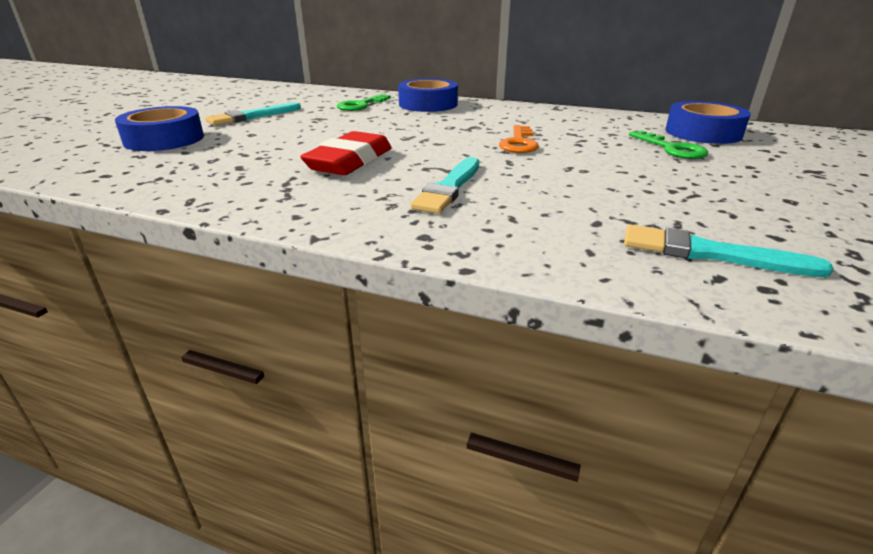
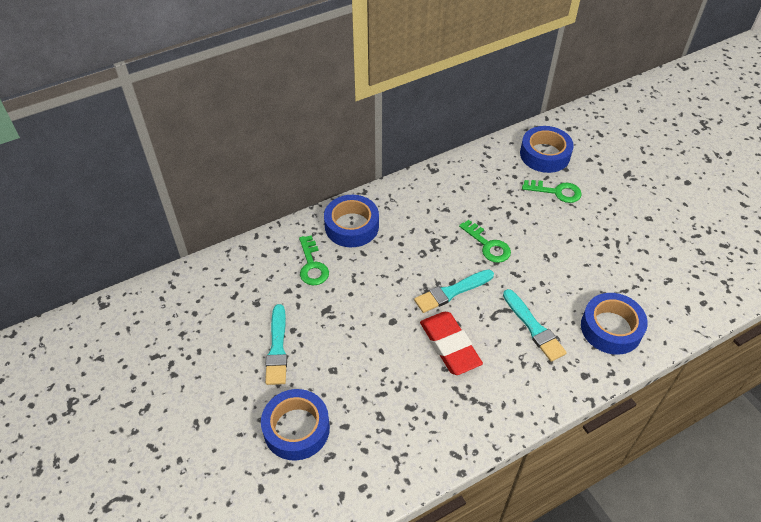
camera: 50 degrees left, 20 degrees up
orange key [499,125,539,153] -> green key [459,220,511,263]
turquoise brush [624,225,834,278] -> turquoise brush moved to [414,269,494,313]
none -> blue tape [581,293,648,355]

